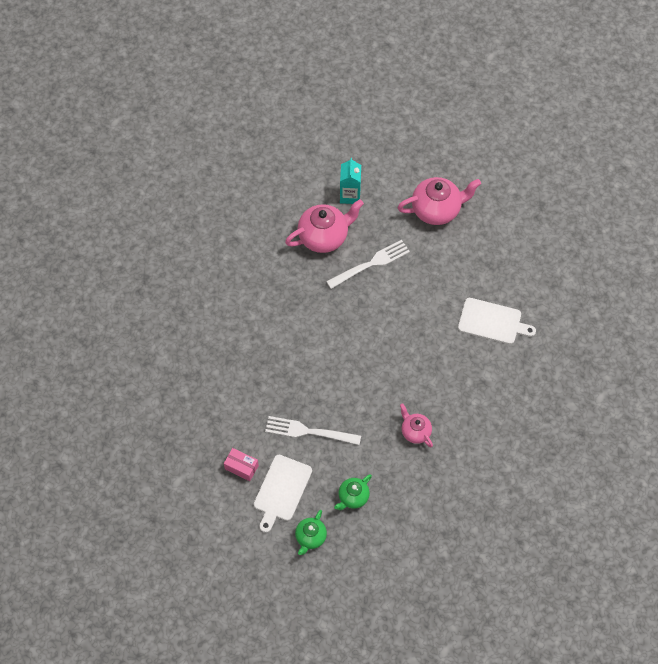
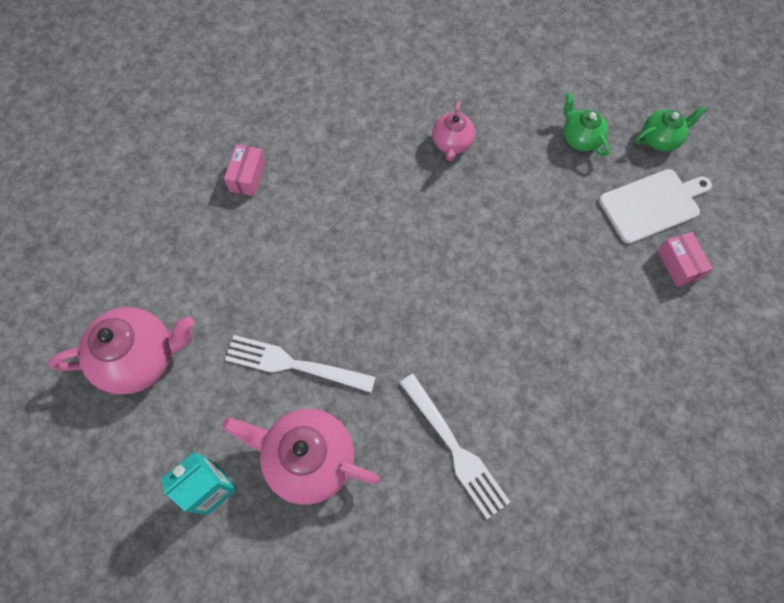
camera: 135 degrees left, 5 degrees up
white fork [265,416,361,445] -> white fork moved to [400,374,510,519]
green teapot [334,474,372,510] -> green teapot turned 120 degrees counterclockwise [564,93,610,156]
pink teapot [397,177,481,225] -> pink teapot turned 135 degrees clockwise [48,307,195,395]
white cutting board [458,298,536,344] -> pink box [224,144,266,196]

